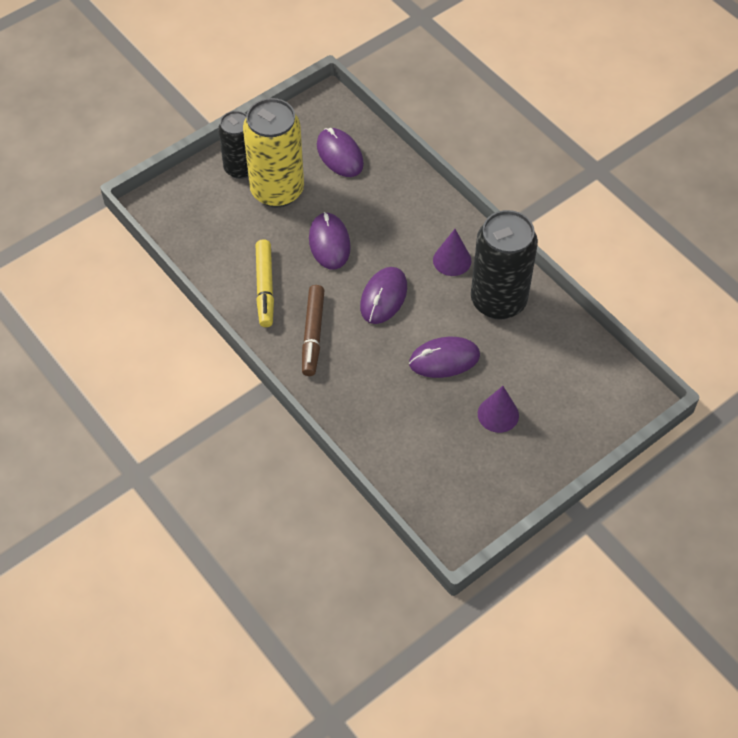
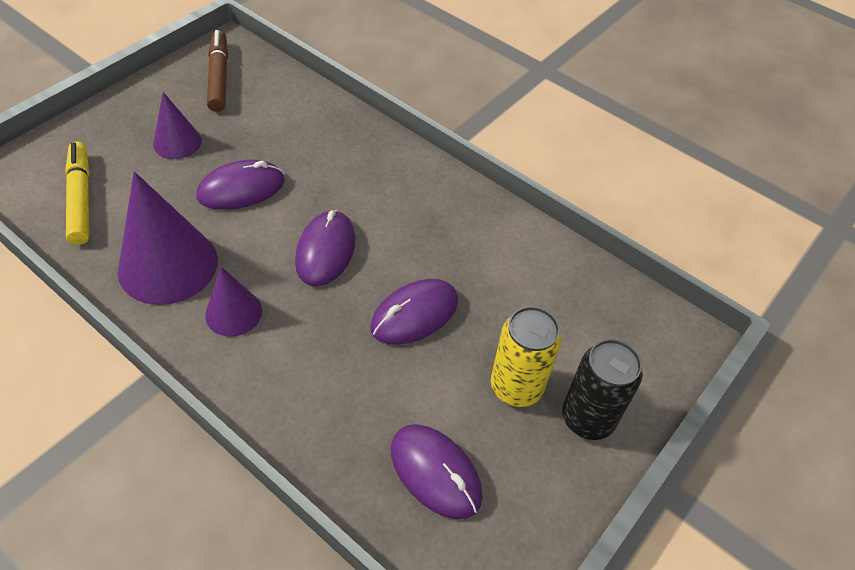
camera: 165 degrees right, 5 degrees down
yellow can [243,98,304,208] -> yellow can [491,306,562,407], size x0.63
yellow marker [256,239,274,327] -> yellow marker moved to [65,142,90,245]
brown marker [302,285,325,376] -> brown marker moved to [207,30,228,112]
purple mouse [309,212,351,270] -> purple mouse turned 75 degrees clockwise [371,279,458,345]
black can [471,210,538,320] -> purple cone [118,171,218,305]

